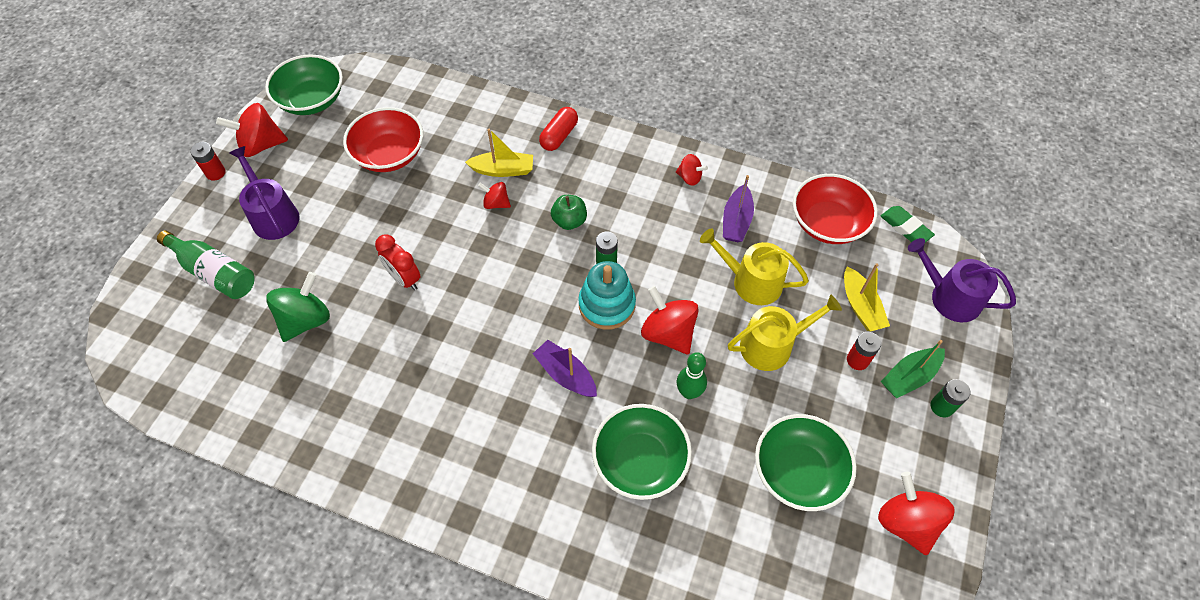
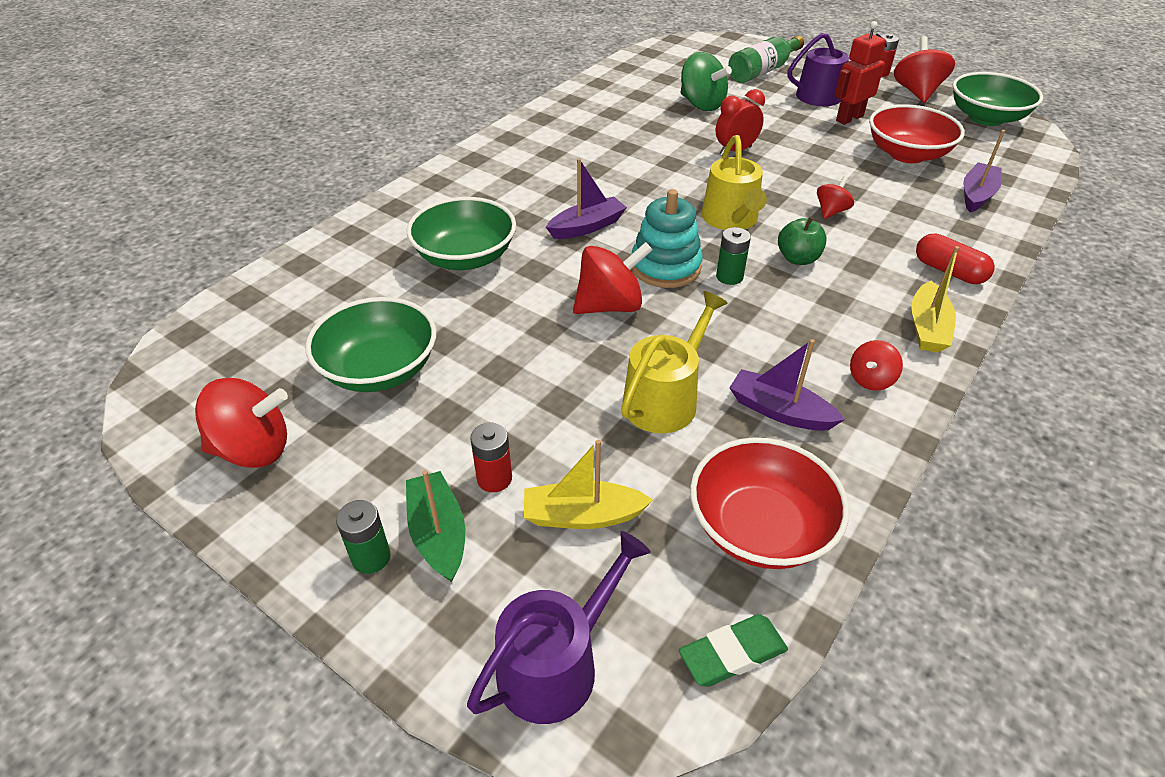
camera: 105 degrees right, 15 degrees down
yellow boat [465,129,533,177] -> yellow boat moved to [911,246,959,352]
green bowling pin [677,352,707,399] -> none
yellow watering can [728,295,842,371] -> yellow watering can moved to [701,135,767,230]
none -> red robot [834,21,886,125]
none -> purple boat [963,130,1005,212]

